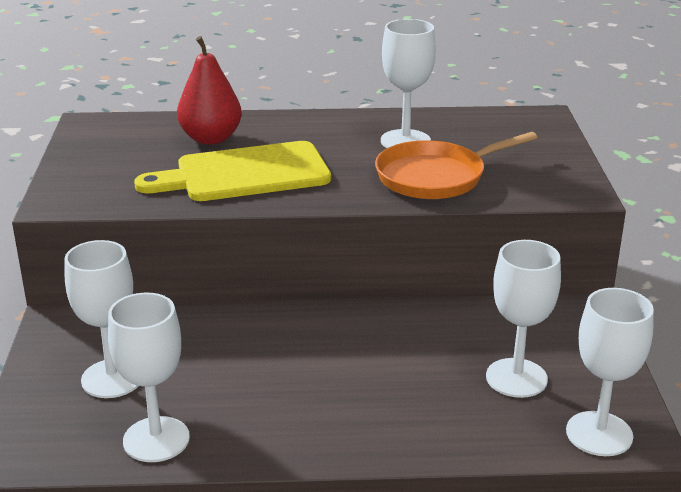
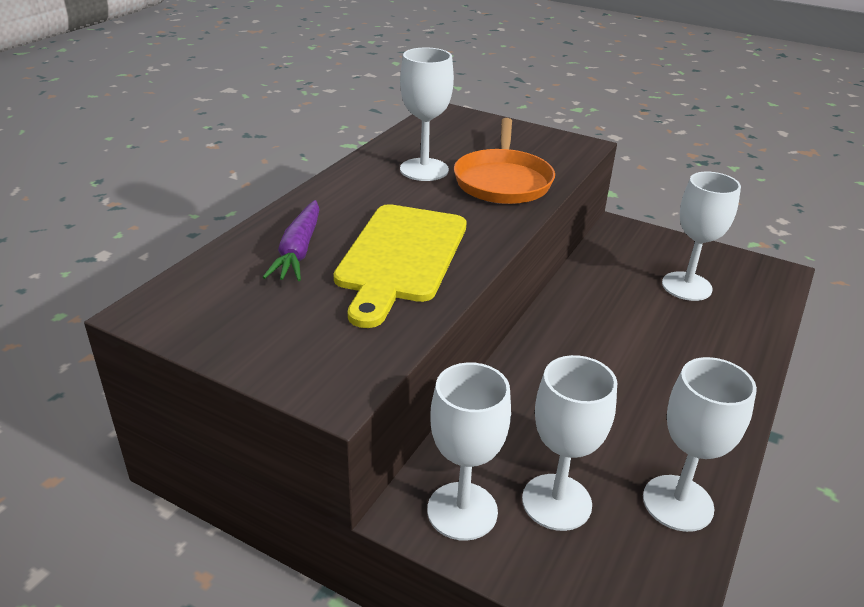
camera: 60 degrees left, 5 degrees up
red pear [177,36,242,145] -> purple carrot [263,200,320,281]
white goblet [566,288,654,456] -> white goblet moved to [427,362,511,541]

